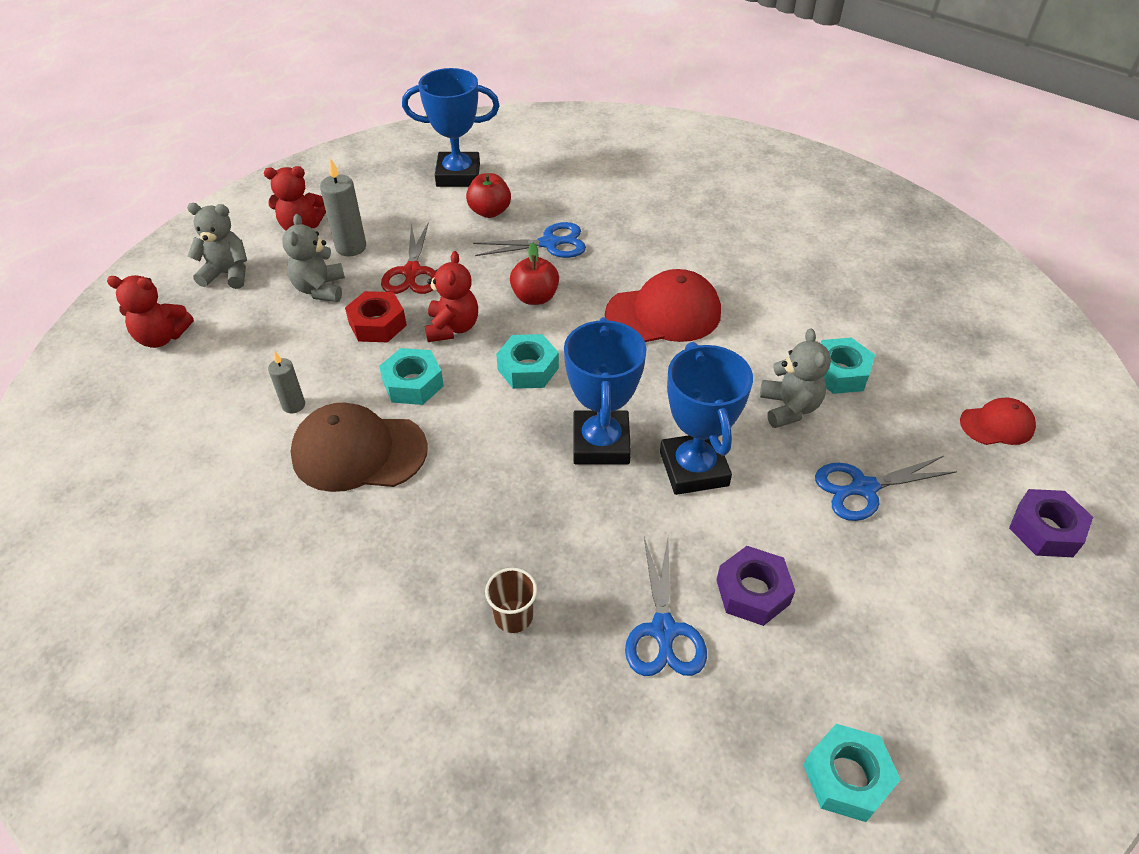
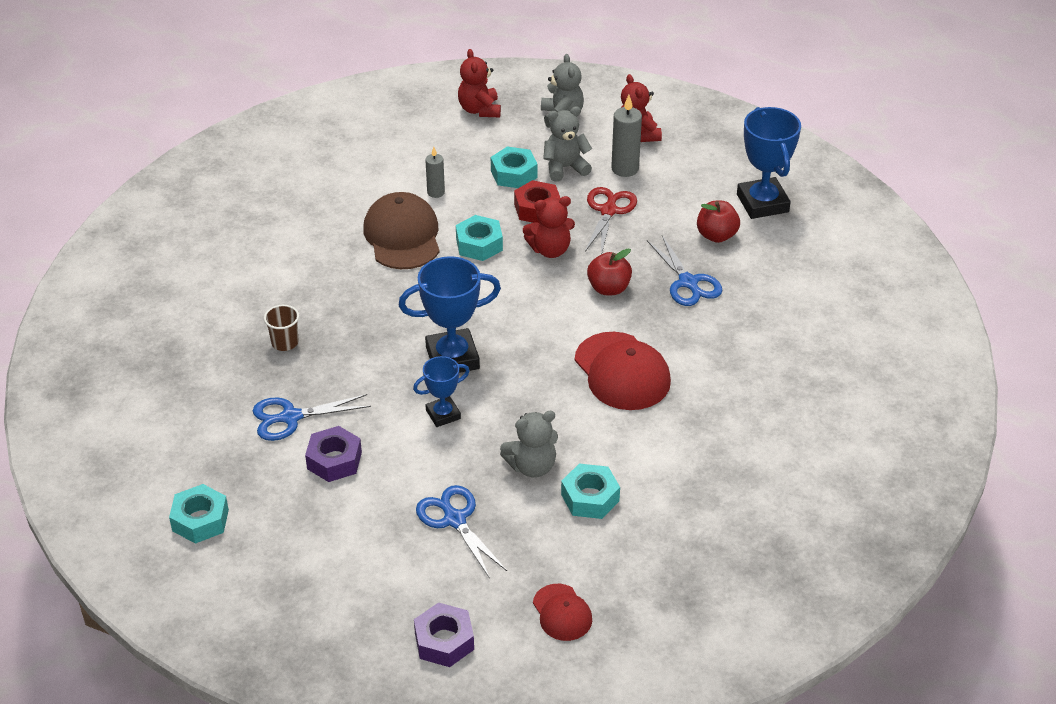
camera: 75 degrees right, 5 degrees down
red scissors [381,222,435,294] -> red scissors turned 120 degrees clockwise [585,187,637,254]
turquoise nut [496,334,559,389] -> turquoise nut moved to [491,146,538,188]
blue trophy [660,342,753,495] -> blue trophy [413,356,470,427], size x0.57

